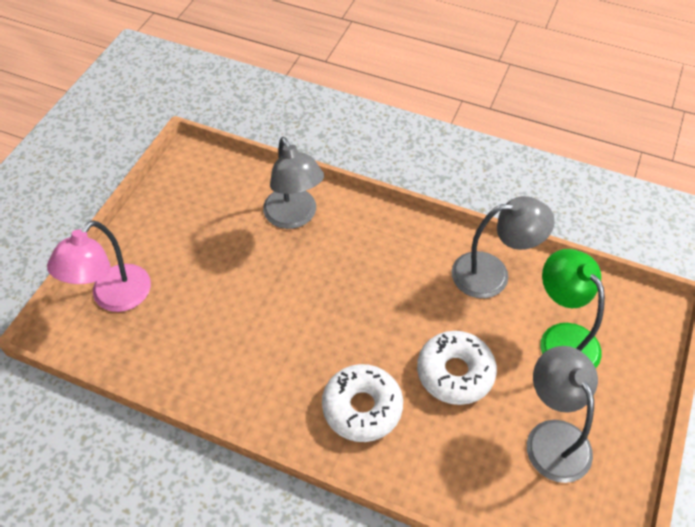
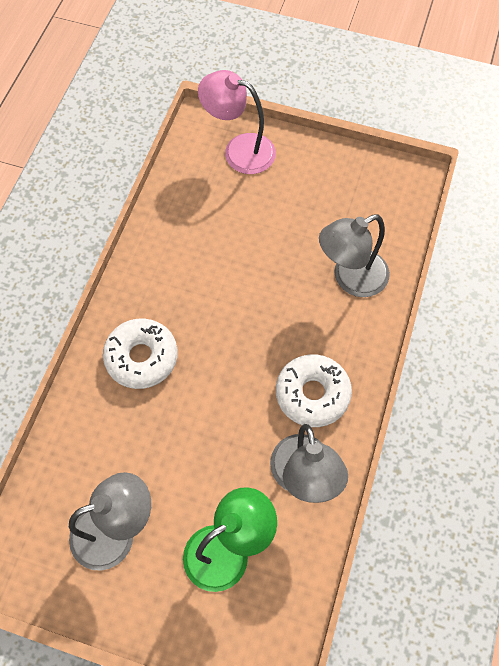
camera: 85 degrees right, 10 degrees up
white donut [417,331,497,405] -> white donut moved to [276,354,352,427]

